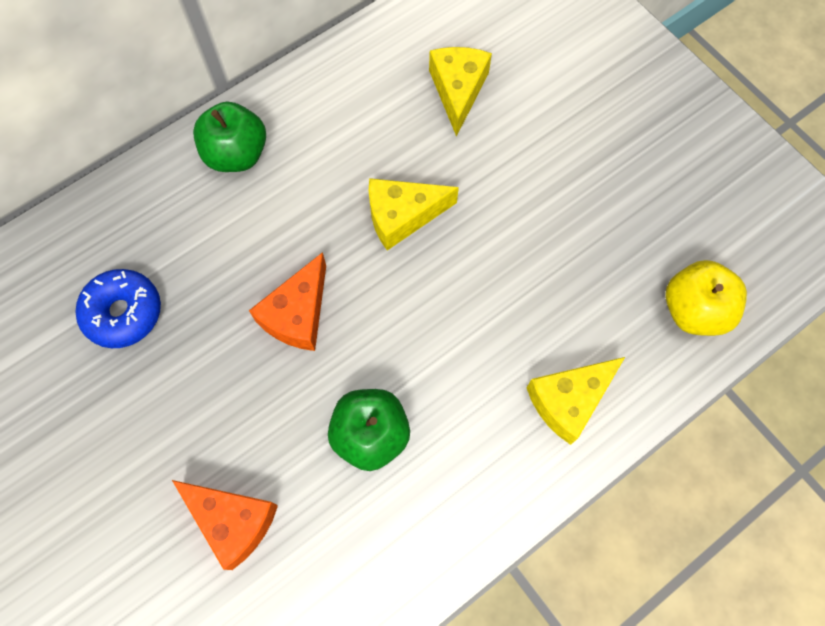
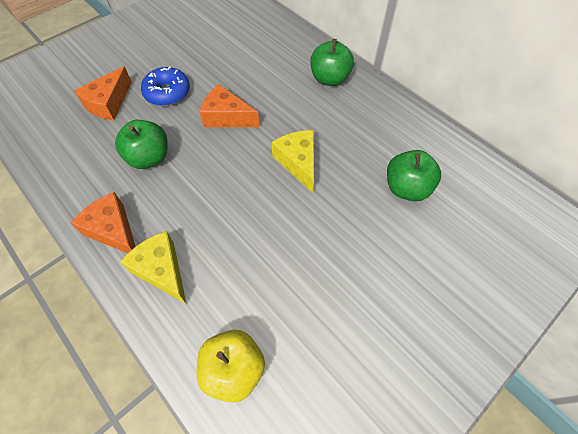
camera: 85 degrees right, 10 degrees down
blue donut [76,269,161,348] -> blue donut moved to [141,67,190,106]
yellow cheese [429,47,492,137] -> green apple [387,150,441,201]
none -> orange cheese [71,192,136,253]

